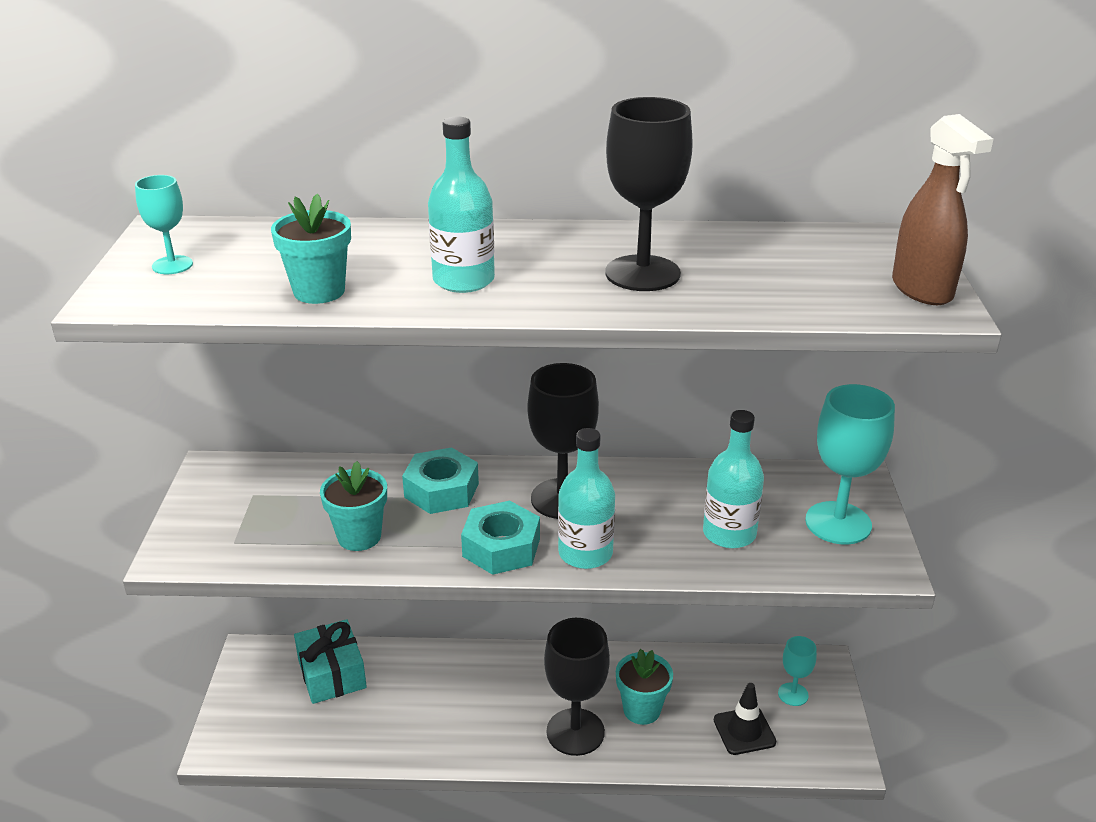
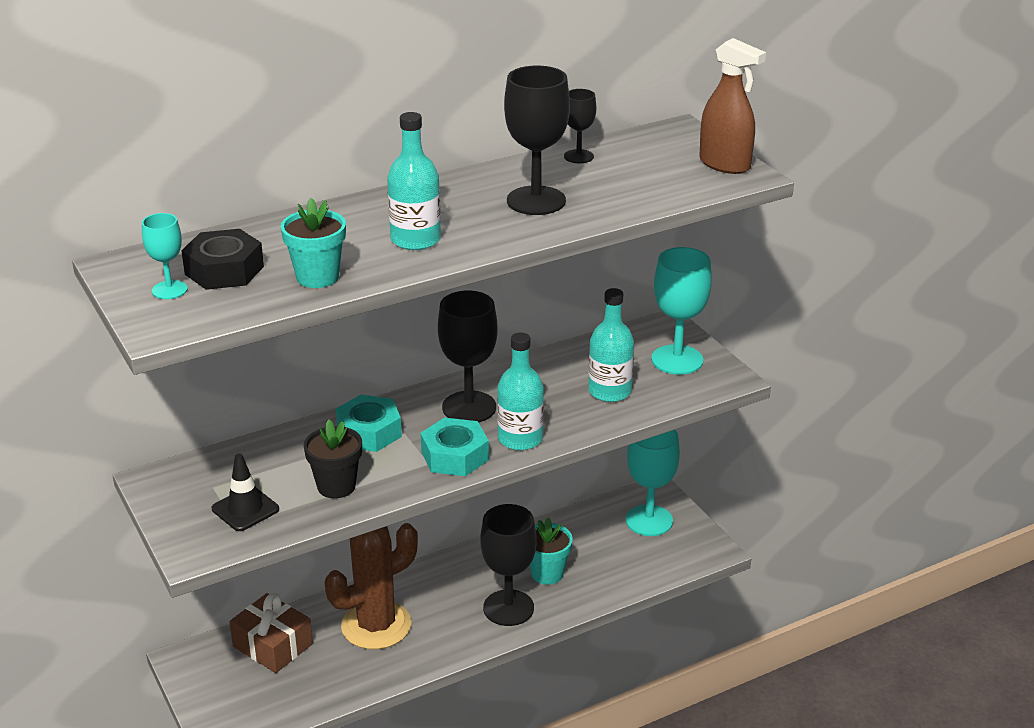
camera: 30 degrees left, 0 degrees up
turquoise gift [294,619,367,704] -> brown gift [229,593,313,673]
turquoise flower pot [320,461,387,551] -> black flower pot [304,419,362,498]
black traffic cone [714,683,776,755] -> black traffic cone moved to [212,453,279,531]
turquoise goblet [778,636,817,706] -> turquoise goblet [625,430,680,536], size x1.87
none -> black nut [181,229,264,290]
none -> brown cactus [325,523,418,650]
none -> black goblet [564,89,596,163]

